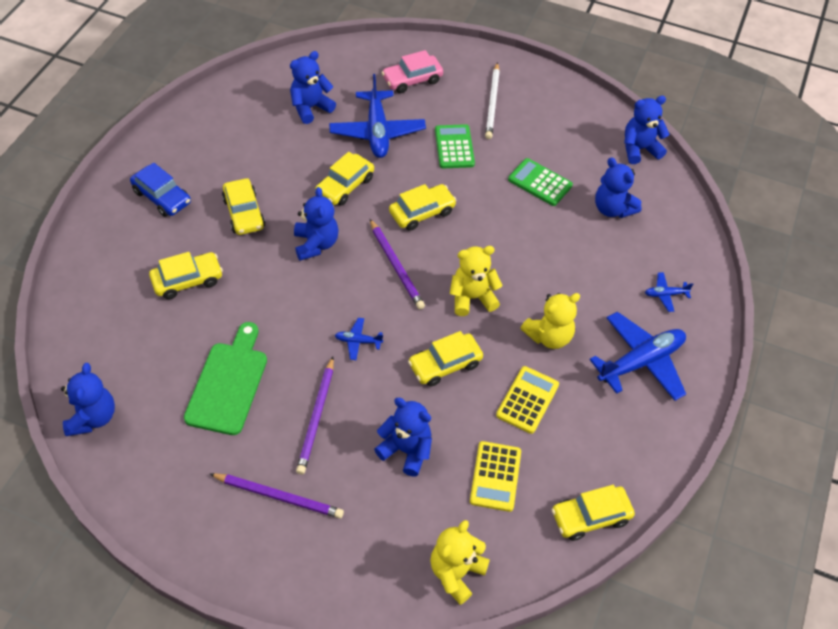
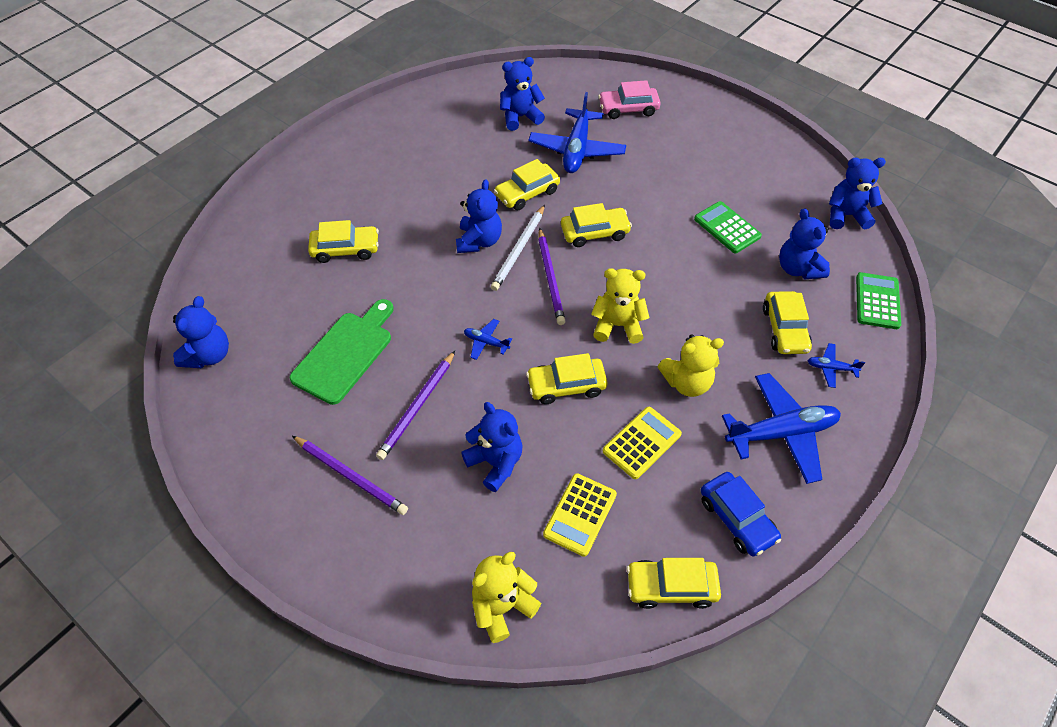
camera: 20 degrees right, 0 degrees up
blue car [130,163,191,217] -> blue car moved to [701,472,781,556]
yellow car [222,178,265,235] -> yellow car moved to [763,291,812,354]
green calculator [435,124,475,169] -> green calculator moved to [856,272,901,329]
white pencil [485,62,500,139] -> white pencil moved to [491,205,545,291]

